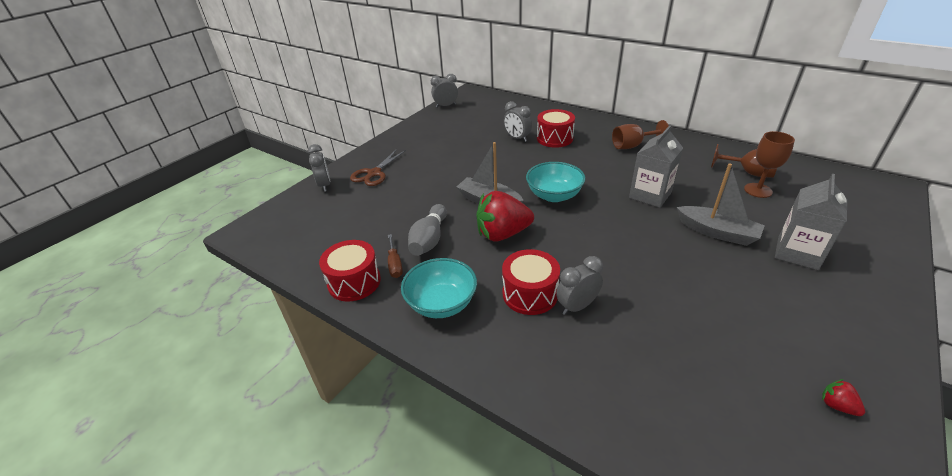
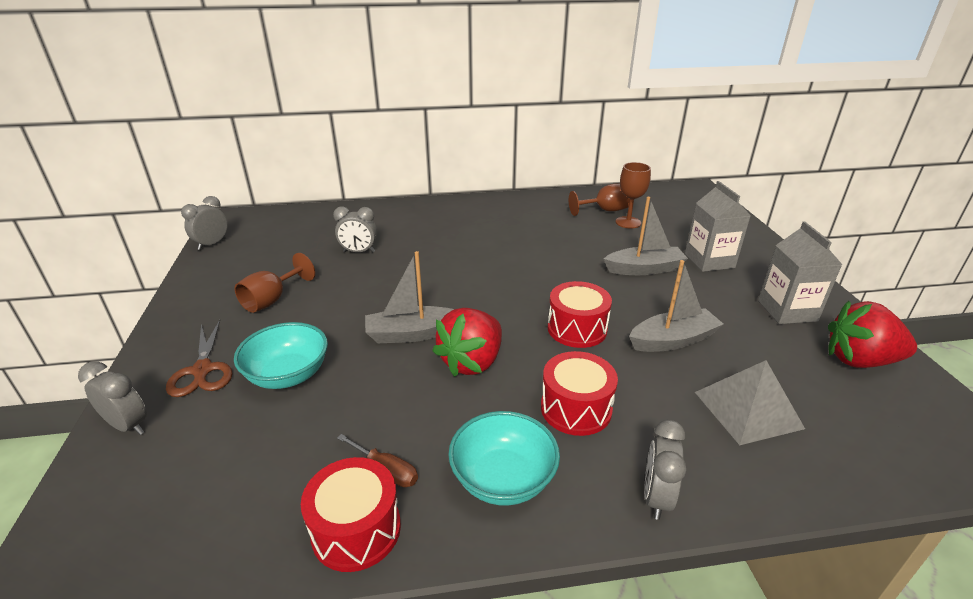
camera: 45 degrees left, 5 degrees down
grey bowling pin [408,204,447,256] -> none
turquoise bowl [526,162,586,202] -> turquoise bowl moved to [234,322,328,389]
red drum [537,109,575,148] -> red drum moved to [548,281,612,348]
grey clock [556,256,603,315] -> grey clock moved to [644,420,686,520]
brown goblet [612,120,669,149] -> brown goblet moved to [234,253,315,313]
grey carton [629,125,683,208] -> grey carton moved to [758,221,842,324]
red strawberry [822,379,865,416] -> red strawberry [828,301,917,368], size x2.43
none -> grey boat [629,260,723,352]
none -> grey pyramid [695,360,805,445]

